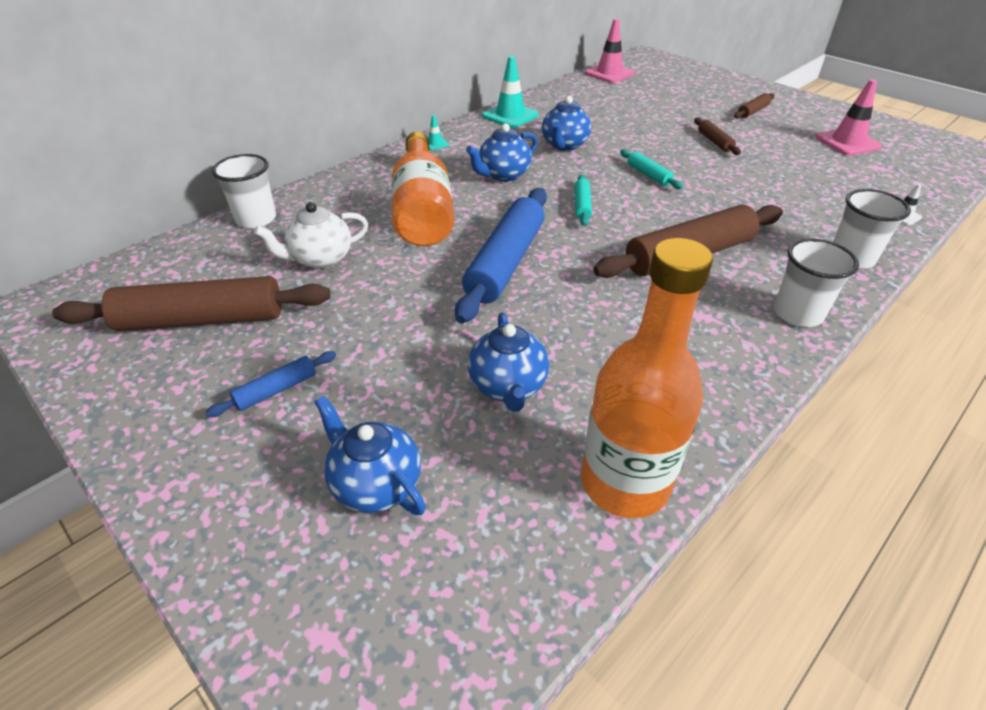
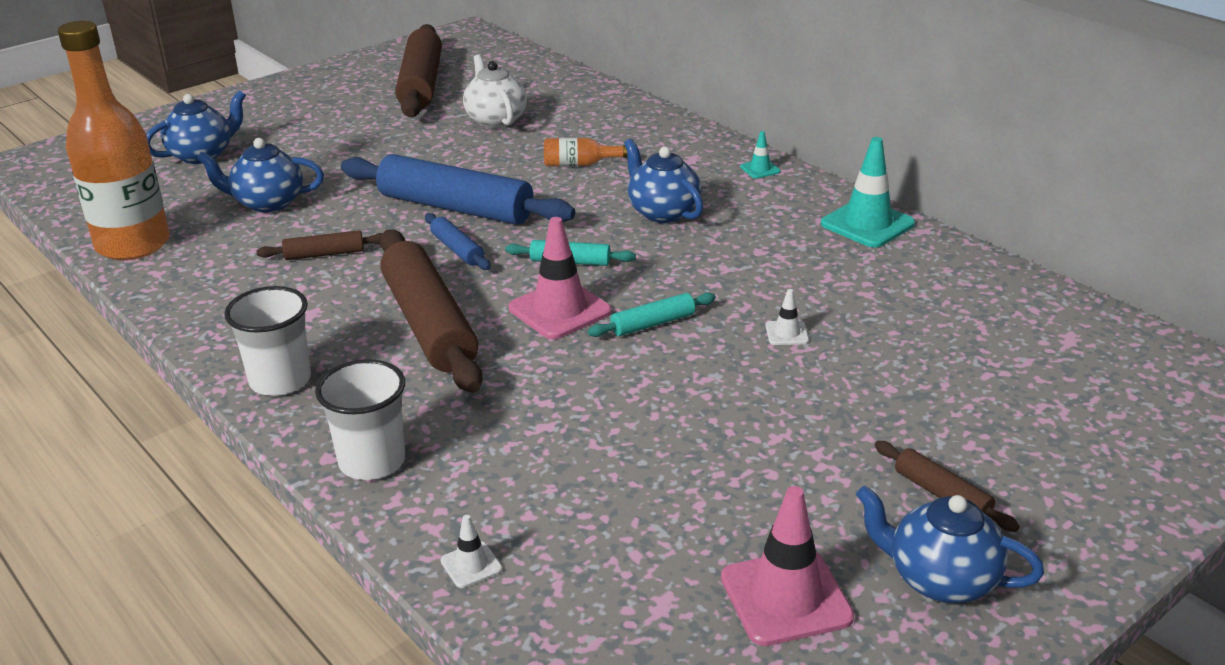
camera: 95 degrees right, 10 degrees down
blue rolling pin [205,351,336,417] -> blue rolling pin moved to [425,213,491,270]
white cup [212,154,276,228] -> none
orange bottle [391,132,454,246] -> orange bottle [544,138,628,166], size x0.42
blue teapot [542,96,591,151] -> blue teapot moved to [856,486,1044,603]
pink traffic cone [585,19,635,83] -> pink traffic cone moved to [509,217,612,339]
brown rolling pin [694,118,741,155] -> brown rolling pin moved to [257,230,383,260]
none -> white traffic cone [766,289,809,345]

